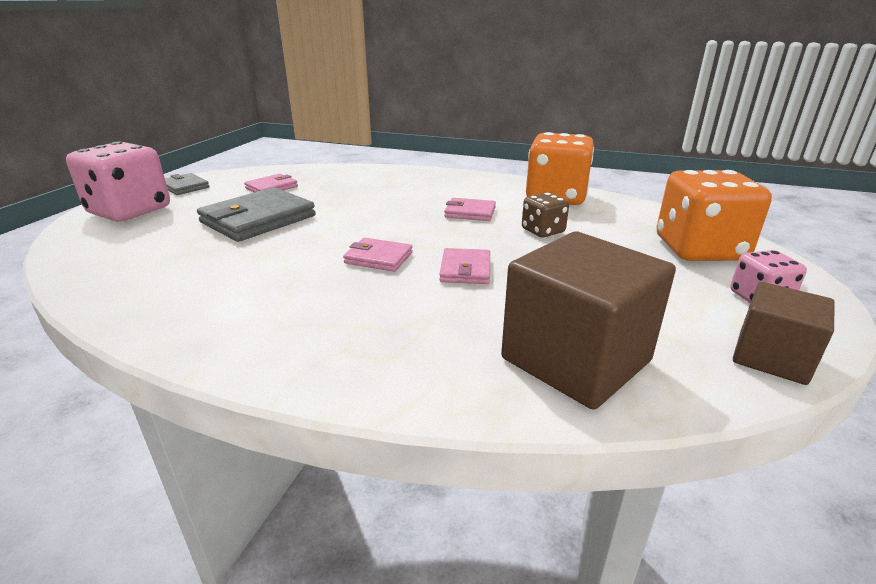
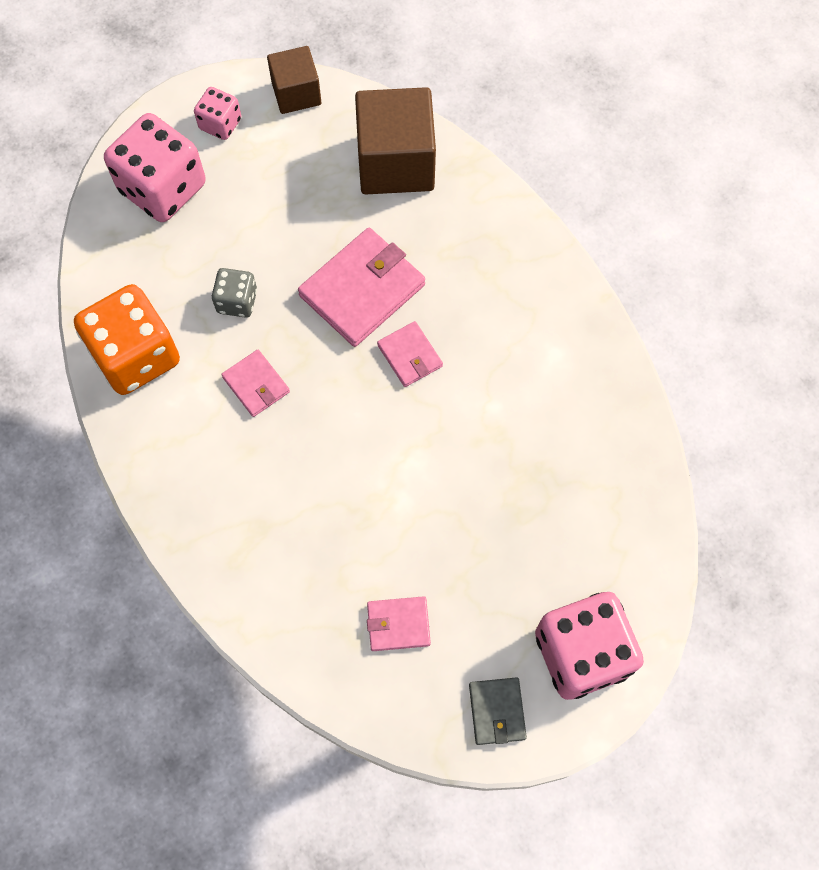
camera: 140 degrees left, 40 degrees up
grey wallet [197,187,316,242] -> none
pink wallet [439,248,490,284] -> pink wallet [298,228,425,347], size x1.86
brown dice [522,193,569,237] -> grey dice [212,268,257,318]
orange dice [657,170,772,261] -> pink dice [104,113,206,222]

